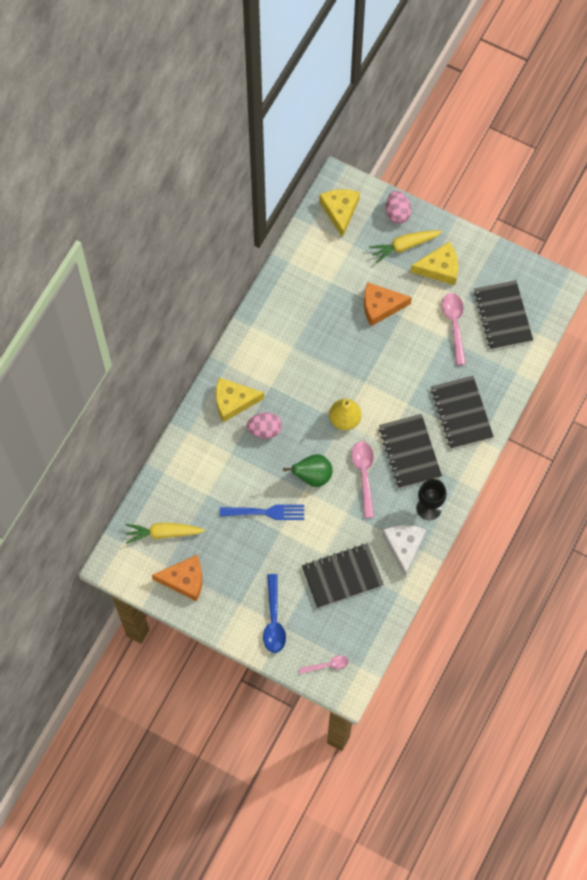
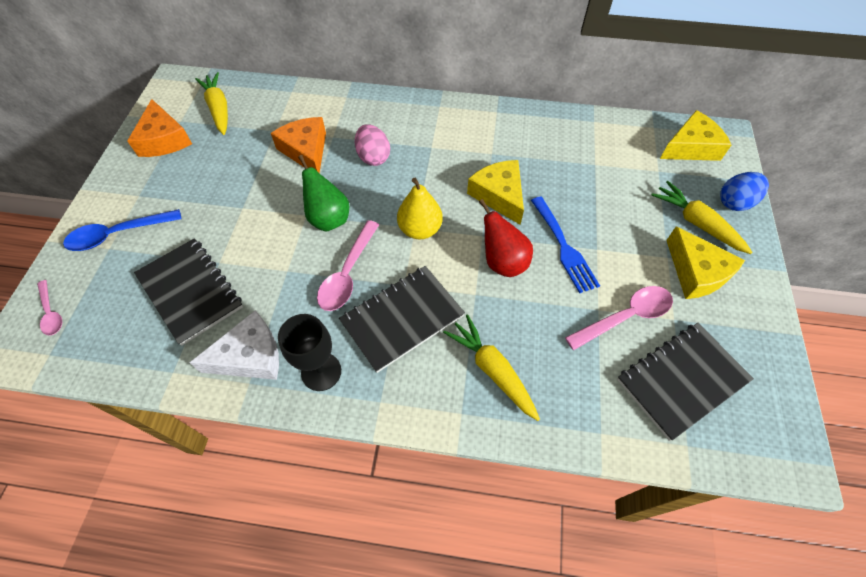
camera: 70 degrees right, 10 degrees down
yellow cheese [216,377,264,422] -> yellow cheese moved to [467,160,524,225]
blue fork [220,505,304,520] -> blue fork moved to [531,197,600,293]
pink spoon [351,441,374,518] -> pink spoon turned 135 degrees clockwise [317,220,379,311]
orange cheese [364,282,412,326] -> orange cheese moved to [271,117,326,173]
pink egg [386,191,411,224] -> blue egg [720,172,769,211]
black notebook [431,376,494,449] -> yellow carrot [443,314,540,421]
none -> red pear [479,199,533,277]

